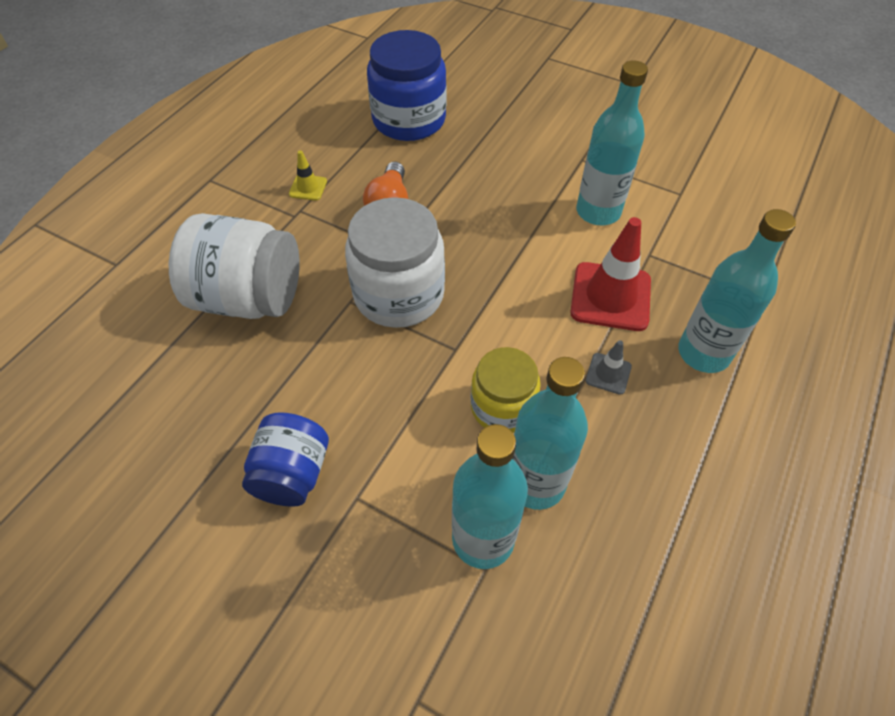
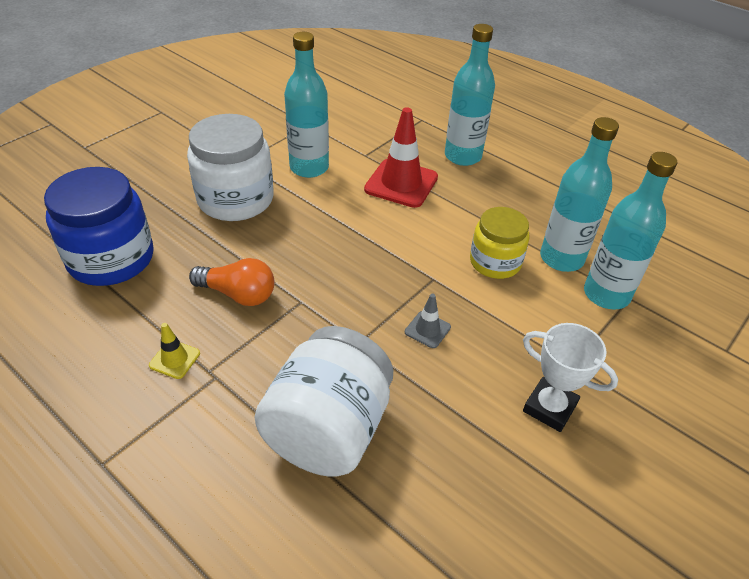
camera: 80 degrees left, 10 degrees down
blue jar [242,412,329,507] -> white trophy [523,323,618,432]
white jar [345,197,445,328] -> white jar moved to [187,114,274,221]
grey traffic cone [586,340,632,395] -> grey traffic cone moved to [405,294,451,348]

